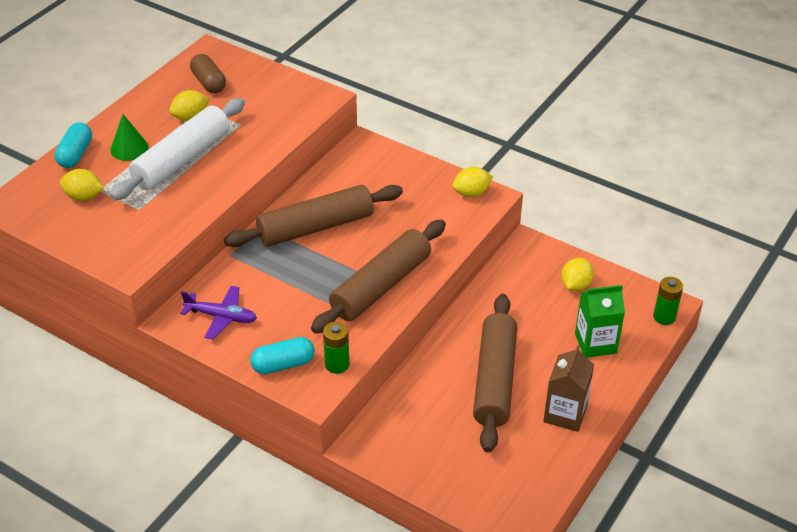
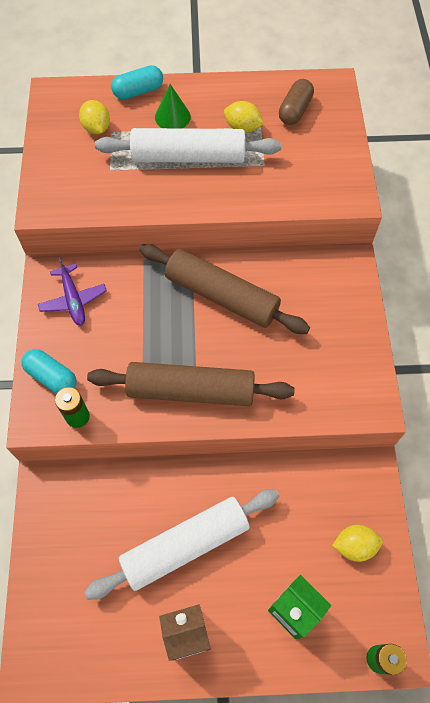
camera: 55 degrees right, 20 degrees up
yellow lemon [452,167,493,197] -> none
brown rolling pin [473,294,517,453] -> white rolling pin [84,489,279,600]

